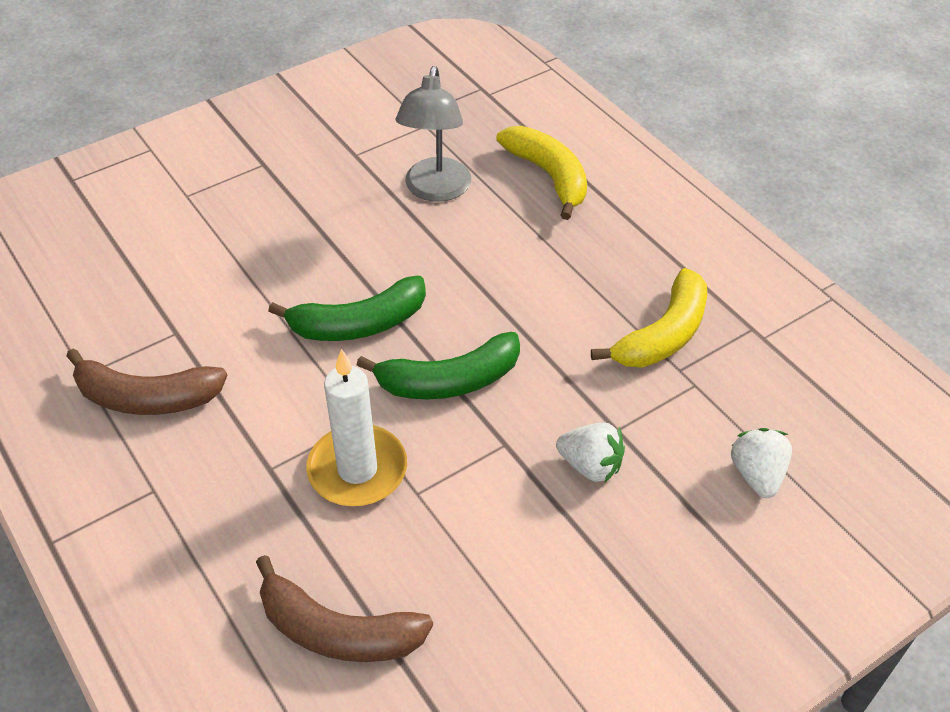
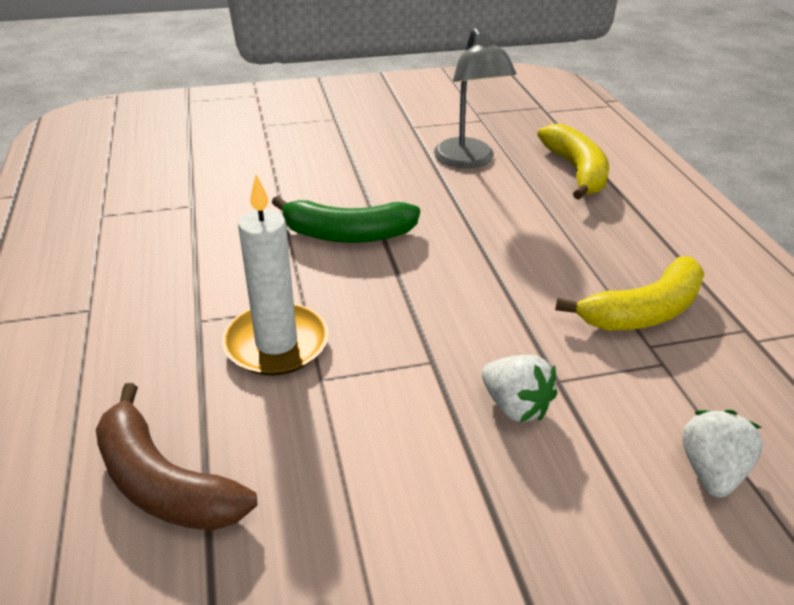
camera: 20 degrees right, 10 degrees down
brown banana [67,349,228,415] -> none
green banana [356,332,520,399] -> none
grey lamp [396,66,471,202] -> grey lamp turned 45 degrees counterclockwise [434,28,516,168]

